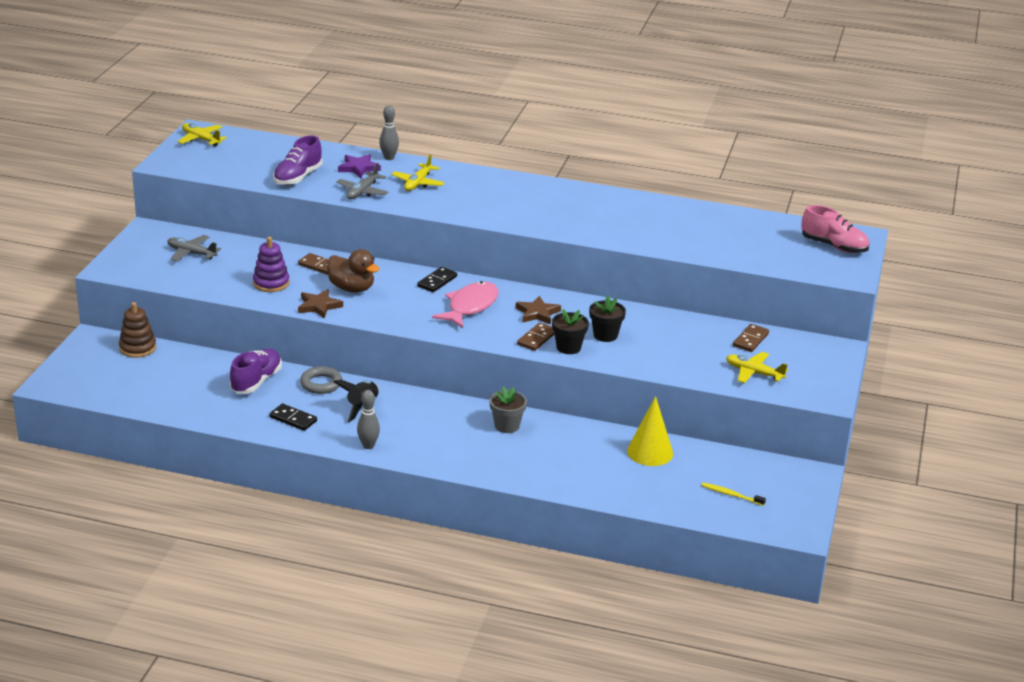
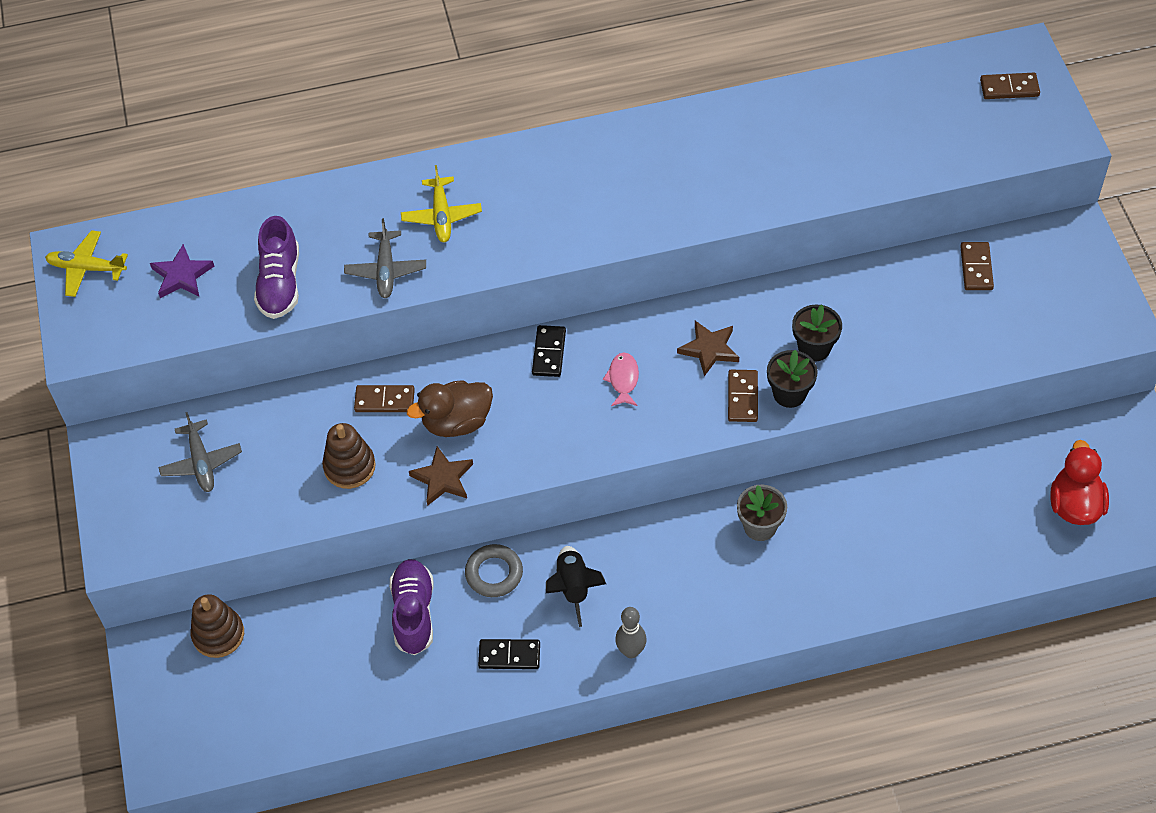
camera: 25 degrees left, 25 degrees up
grey plane [167,235,221,261] -> grey plane turned 105 degrees counterclockwise [158,412,242,492]
purple stacking toy [253,237,290,292] -> brown stacking toy [322,423,376,489]
brown duck [327,249,379,292] -> brown duck turned 150 degrees clockwise [407,380,493,437]
purple star [338,154,381,178] -> purple star moved to [150,244,214,298]
grey bowling pin [379,105,399,160] -> none
pink fish [432,281,498,328] -> pink fish [603,352,639,406], size x0.53
yellow cone [627,396,673,466] -> none
yellow toothbrush [701,483,766,506] -> red duck [1050,440,1109,525]
yellow plane [726,352,788,383] -> none
pink shoe [801,205,869,253] -> brown domino [980,73,1040,99]

